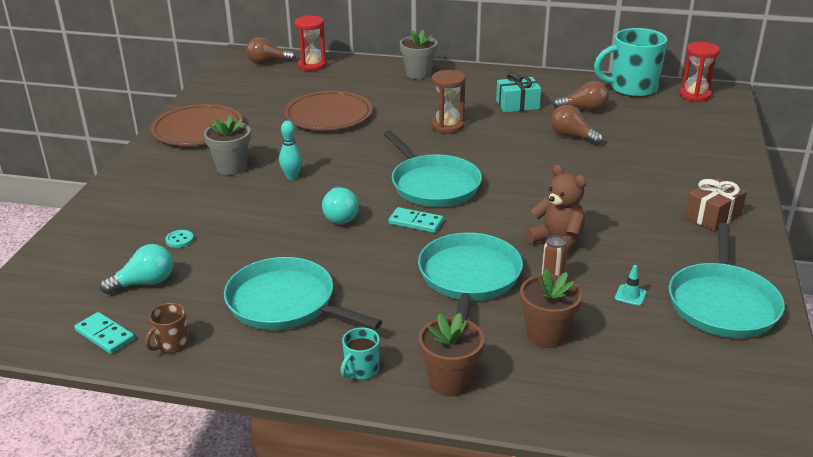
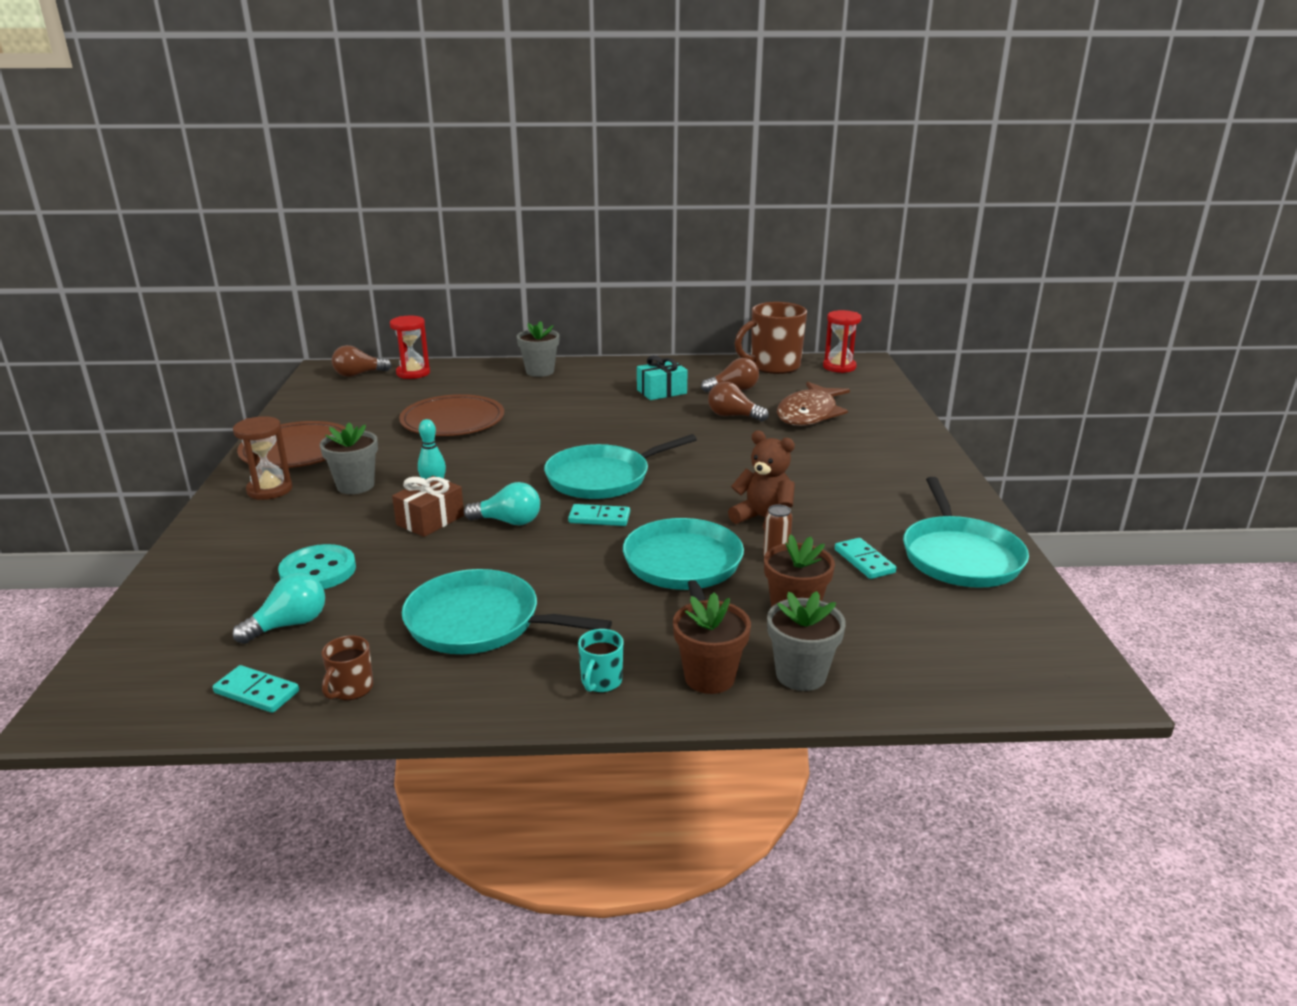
camera: 15 degrees left, 5 degrees down
turquoise button [165,230,194,248] -> turquoise button [278,544,356,589], size x2.14
turquoise light bulb [322,187,359,224] -> turquoise light bulb turned 60 degrees counterclockwise [464,482,540,525]
turquoise pan [384,130,482,207] -> turquoise pan turned 105 degrees clockwise [544,434,697,499]
brown hourglass [431,70,466,133] -> brown hourglass moved to [233,416,293,500]
turquoise mug [594,28,668,97] -> brown mug [734,302,807,374]
turquoise traffic cone [615,265,647,306] -> turquoise domino [835,538,896,579]
brown gift [685,178,747,231] -> brown gift moved to [392,476,464,537]
none -> grey flower pot [767,591,846,691]
none -> brown fish [777,382,850,426]

